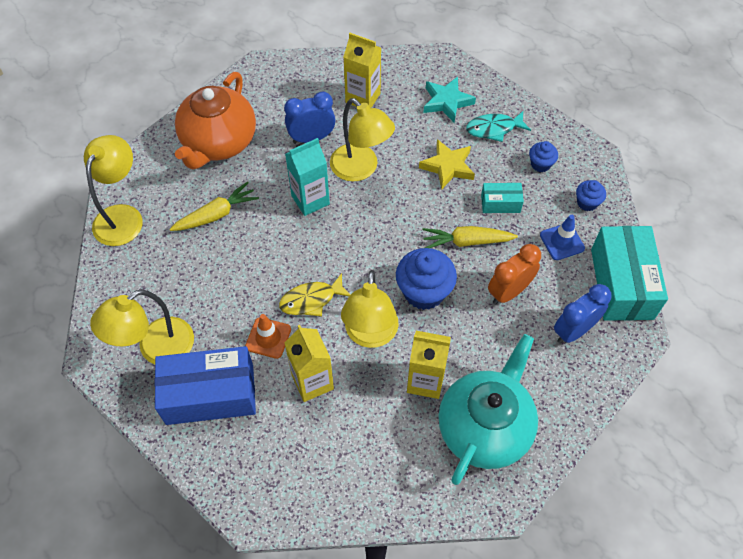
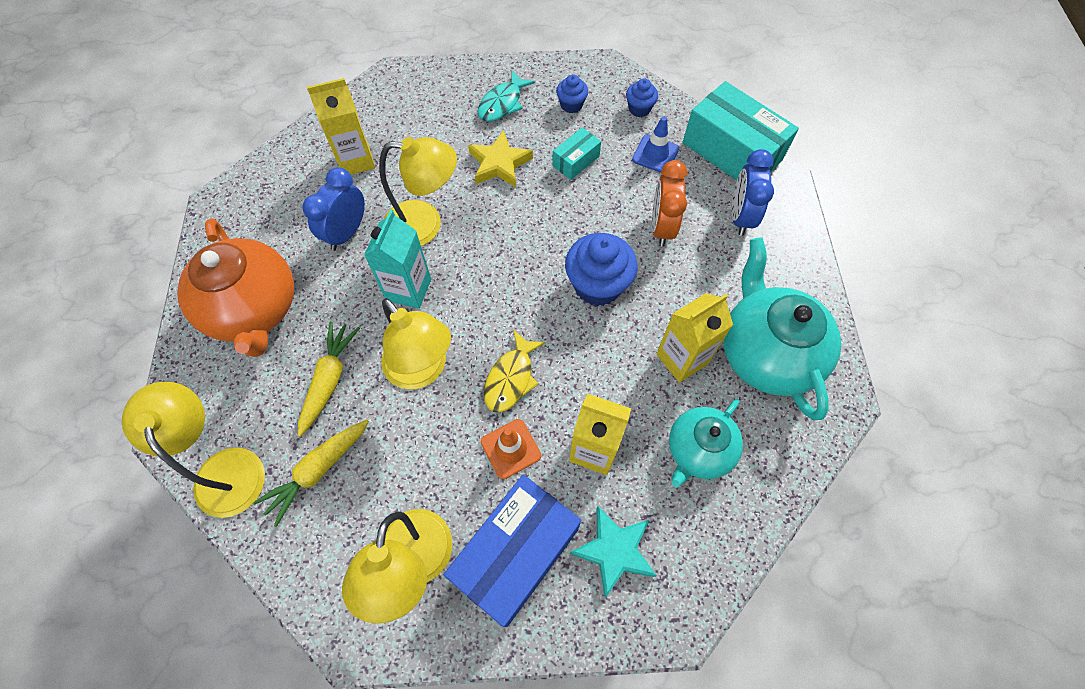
camera: 45 degrees left, 5 degrees up
yellow lamp [341,270,399,348] -> yellow lamp moved to [381,298,451,389]
yellow carrot [422,226,518,248] -> yellow carrot moved to [253,420,369,527]
turquoise star [423,76,476,123] -> turquoise star moved to [570,506,656,598]
none -> turquoise teapot [669,399,743,487]

